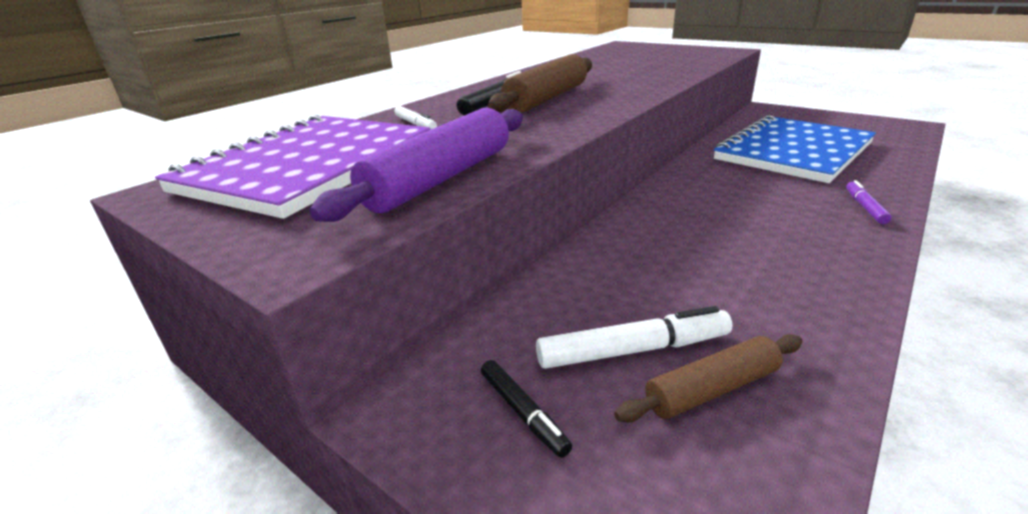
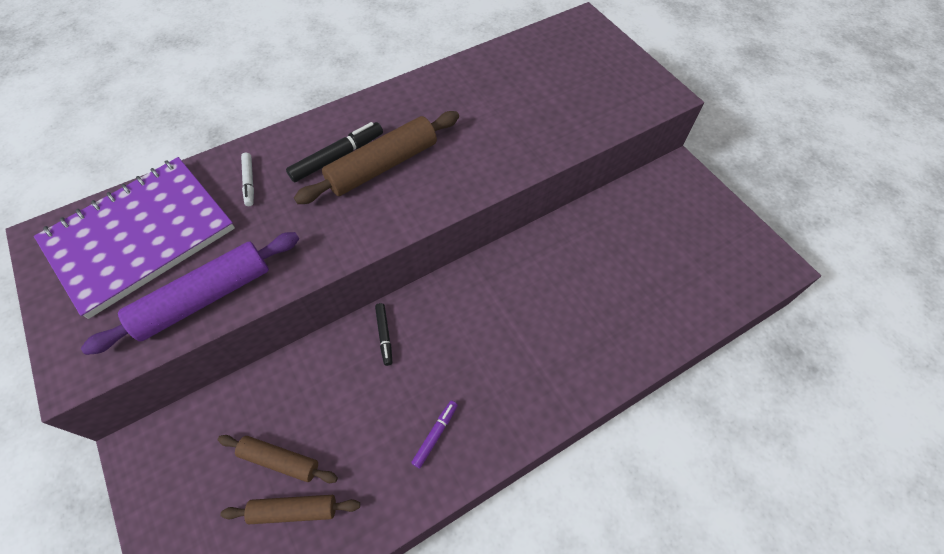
camera: 20 degrees right, 30 degrees up
black marker [481,360,572,458] -> black marker moved to [375,303,392,366]
white marker [536,306,732,369] -> brown rolling pin [218,435,338,483]
blue notebook [714,115,876,183] -> none
purple marker [846,180,892,224] -> purple marker moved to [411,401,458,468]

